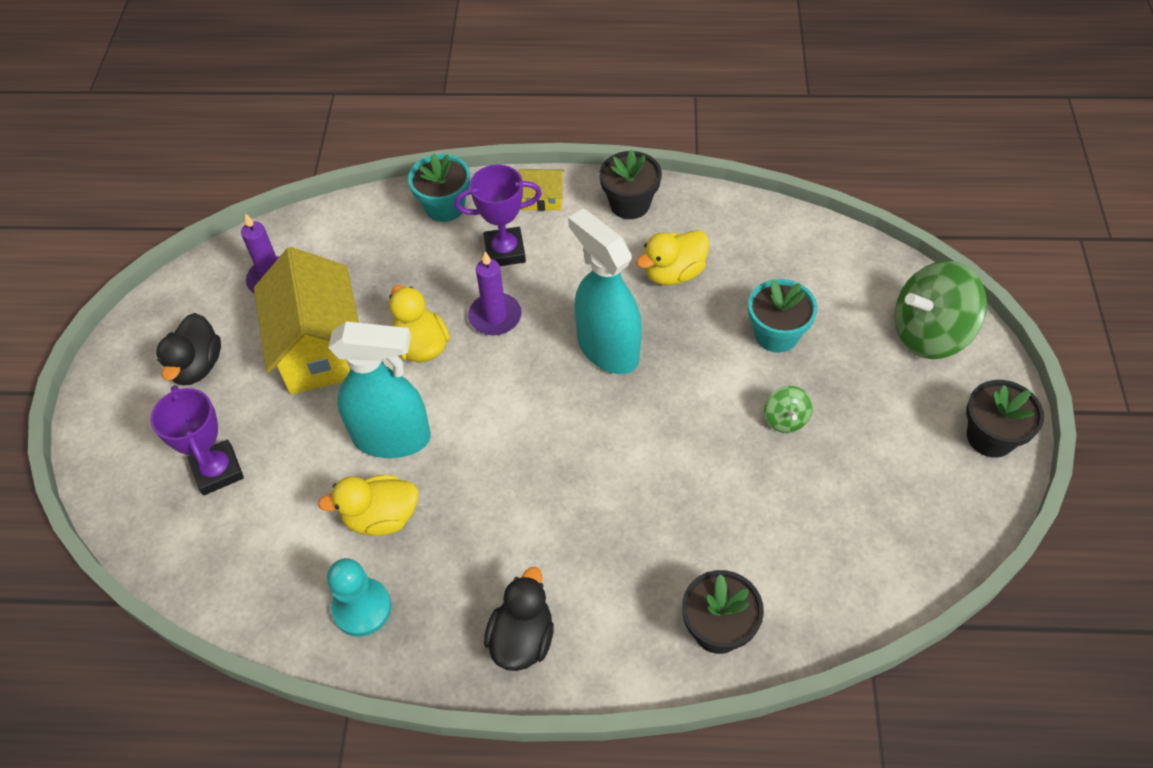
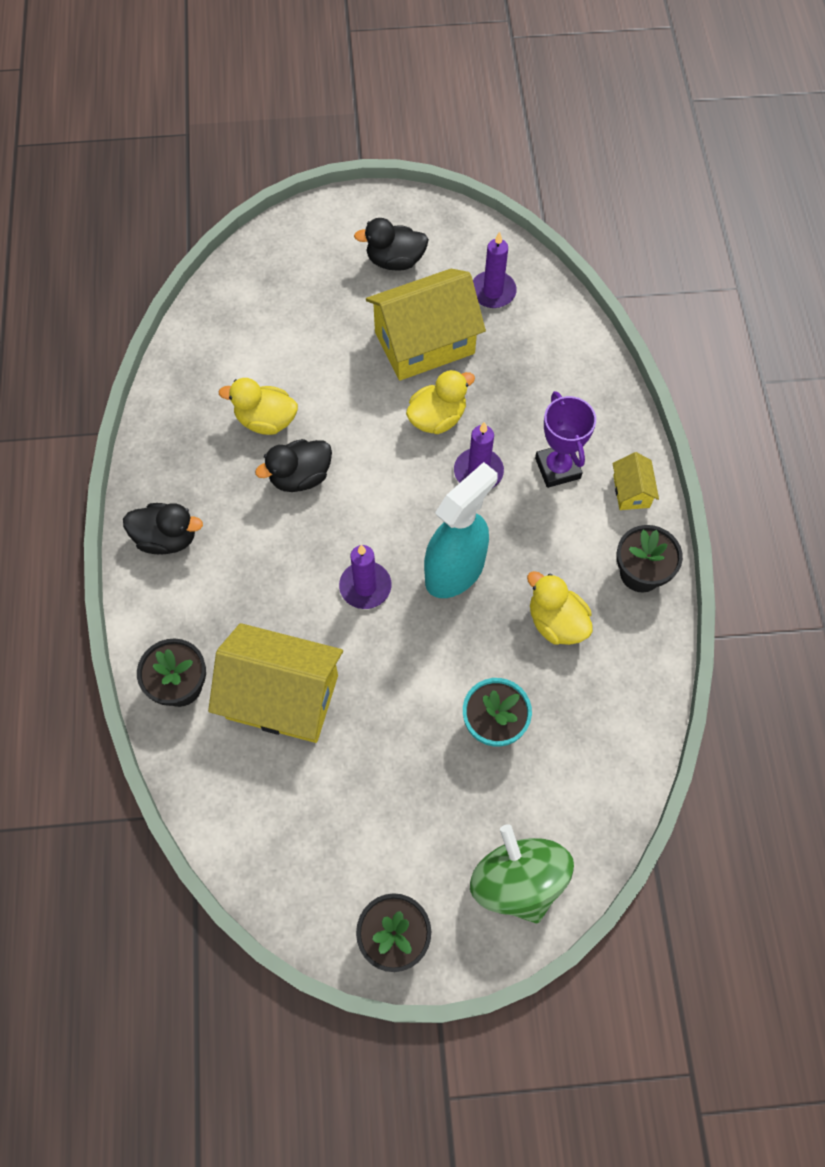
camera: 80 degrees right, 10 degrees up
purple trophy [151,385,244,495] -> none
yellow duck [318,475,419,536] -> yellow duck turned 60 degrees counterclockwise [219,378,298,435]
turquoise pawn [327,558,391,637] -> none
turquoise spray bottle [328,322,431,458] -> none
turquoise flower pot [408,154,470,222] -> none
green spinning top [764,386,813,433] -> none
none -> yellow house [208,623,343,743]
none -> black duck [255,439,332,492]
none -> purple candle [339,545,392,609]

